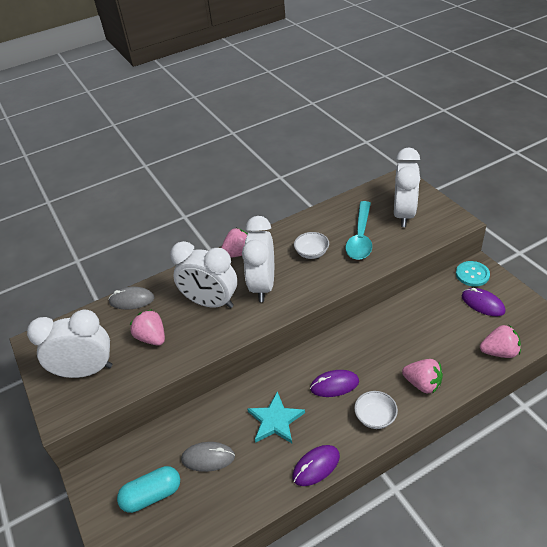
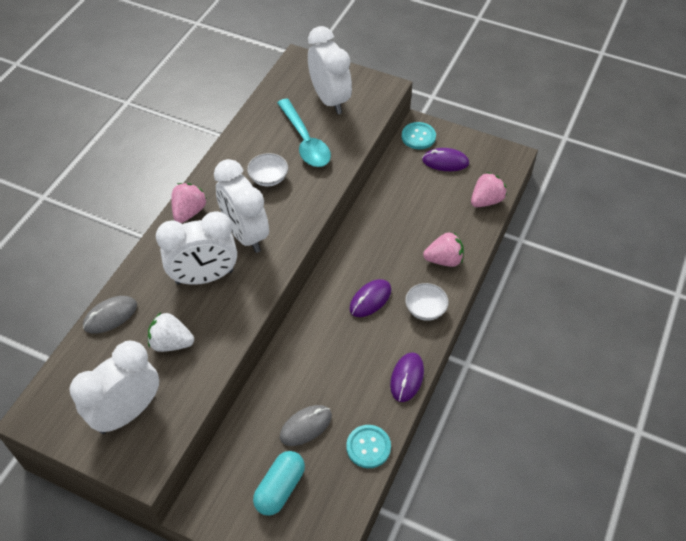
camera: 40 degrees left, 10 degrees up
pink strawberry [130,309,165,346] -> white strawberry [148,312,194,352]
turquoise star [247,391,305,443] -> none
none -> turquoise button [346,425,391,468]

